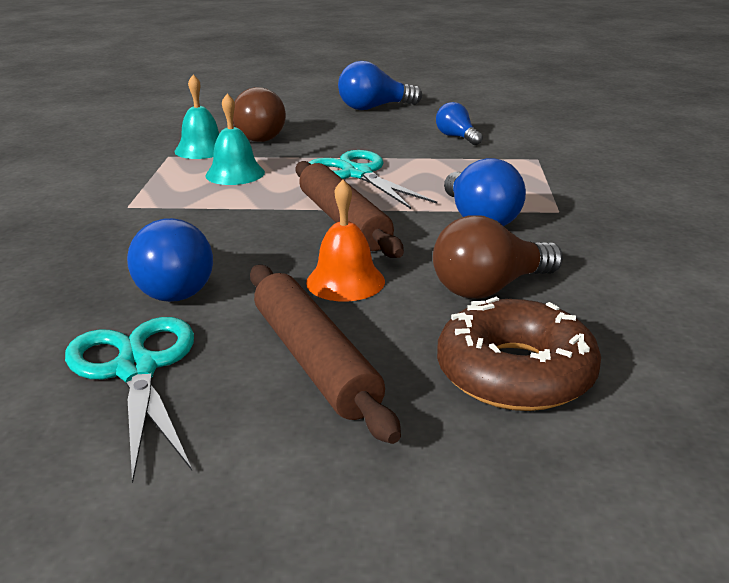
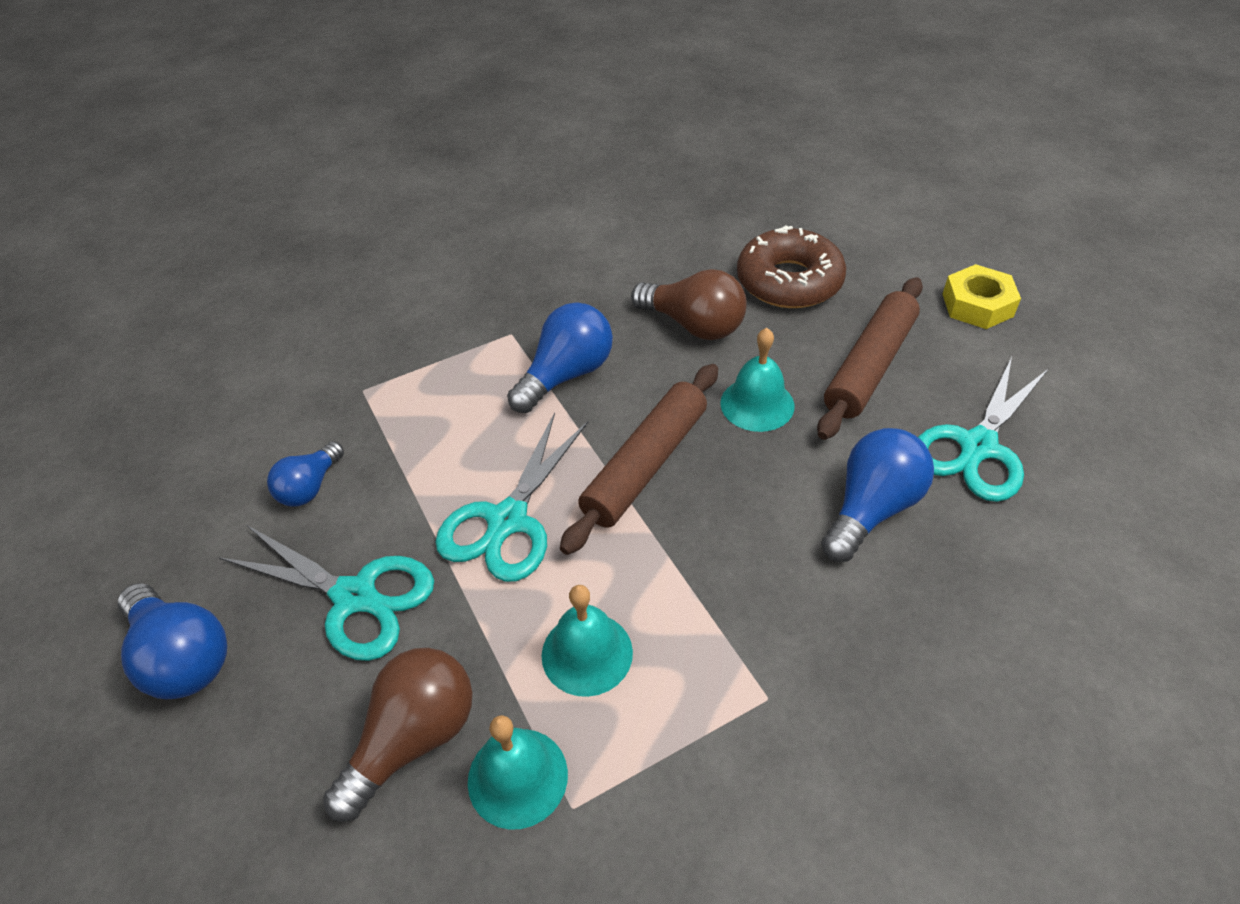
camera: 120 degrees left, 20 degrees up
orange bell [306,180,385,302] -> turquoise bell [720,328,794,432]
none -> turquoise scissors [218,525,434,661]
none -> yellow nut [943,264,1021,329]

